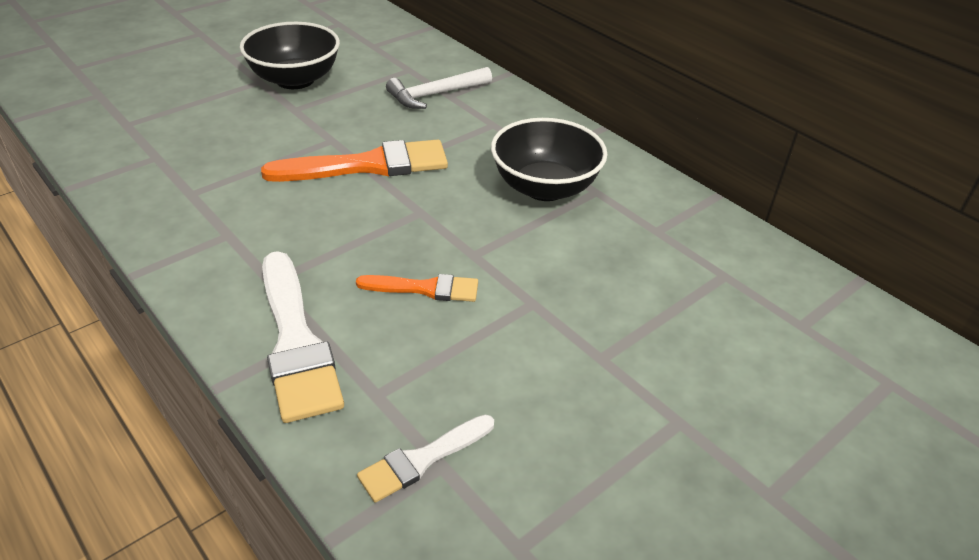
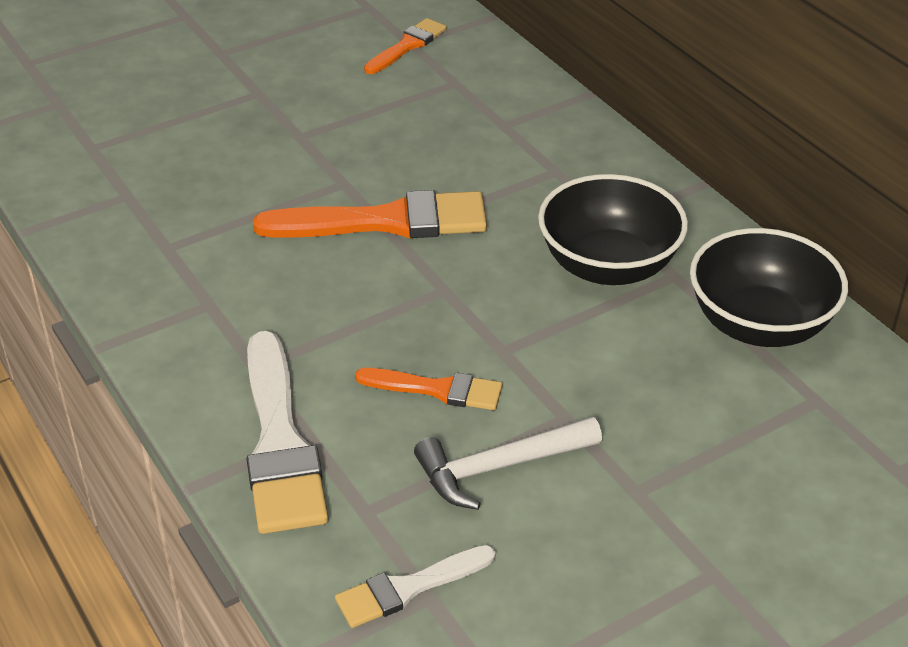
camera: 10 degrees right, 0 degrees up
black bowl [240,22,340,89] -> black bowl moved to [690,228,848,347]
white hammer [386,67,492,109] -> white hammer moved to [414,416,602,510]
none -> orange brush [364,18,447,74]

